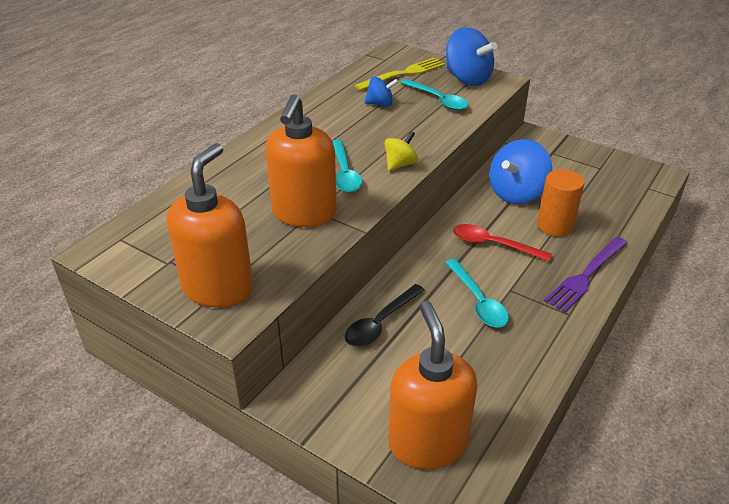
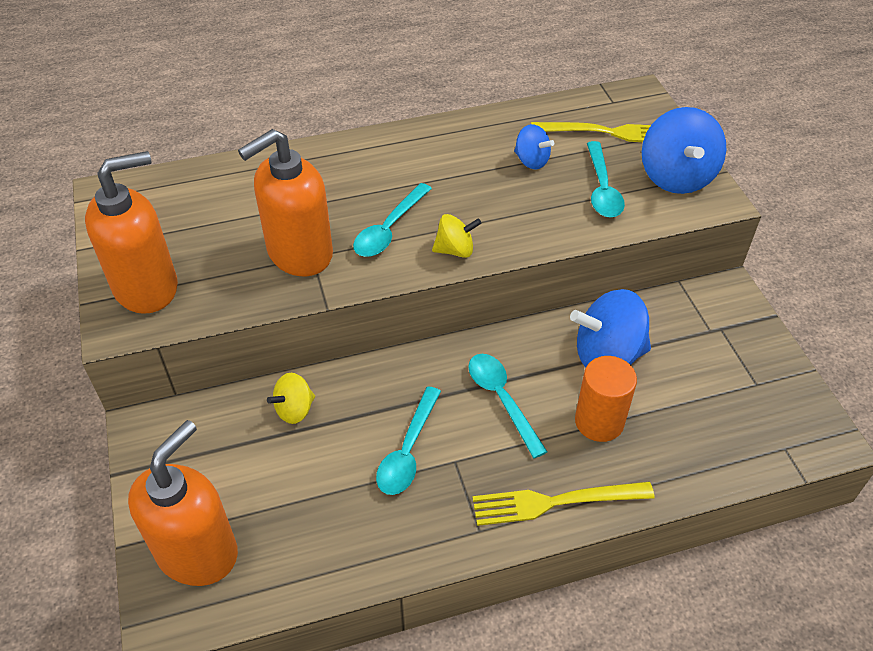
camera: 40 degrees right, 10 degrees up
black spoon [345,284,425,347] -> yellow spinning top [267,373,315,424]
red spoon [453,224,552,261] -> turquoise spoon [468,354,548,458]
purple fork [544,237,628,312] -> yellow fork [472,482,655,526]

